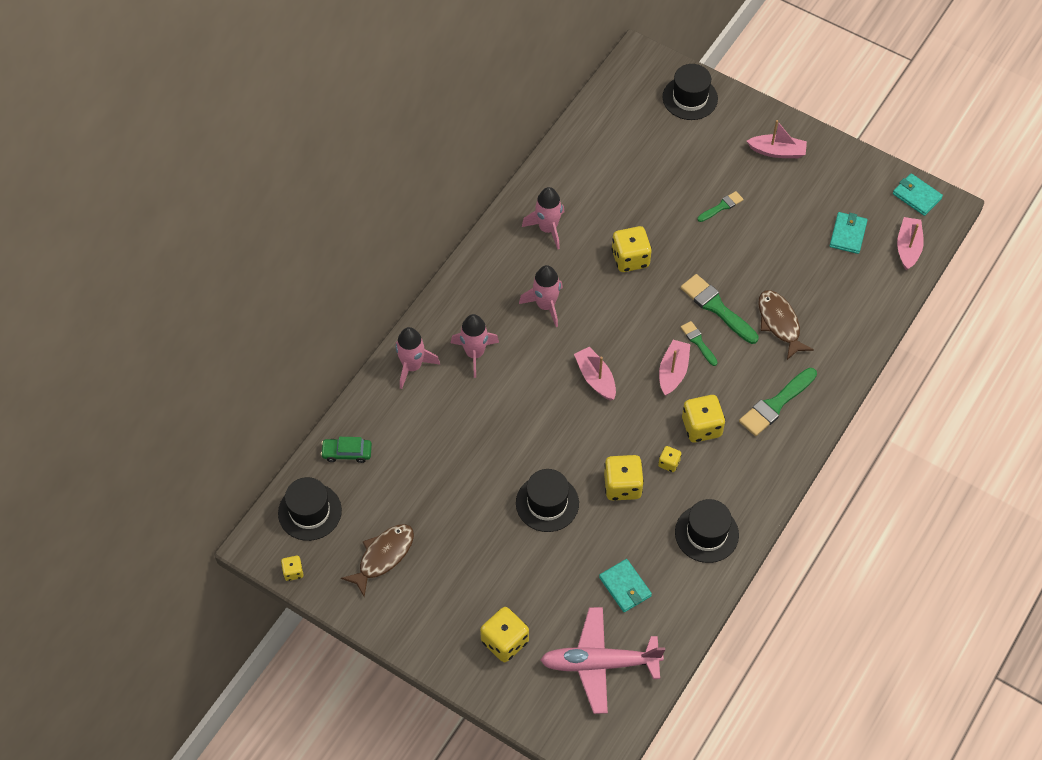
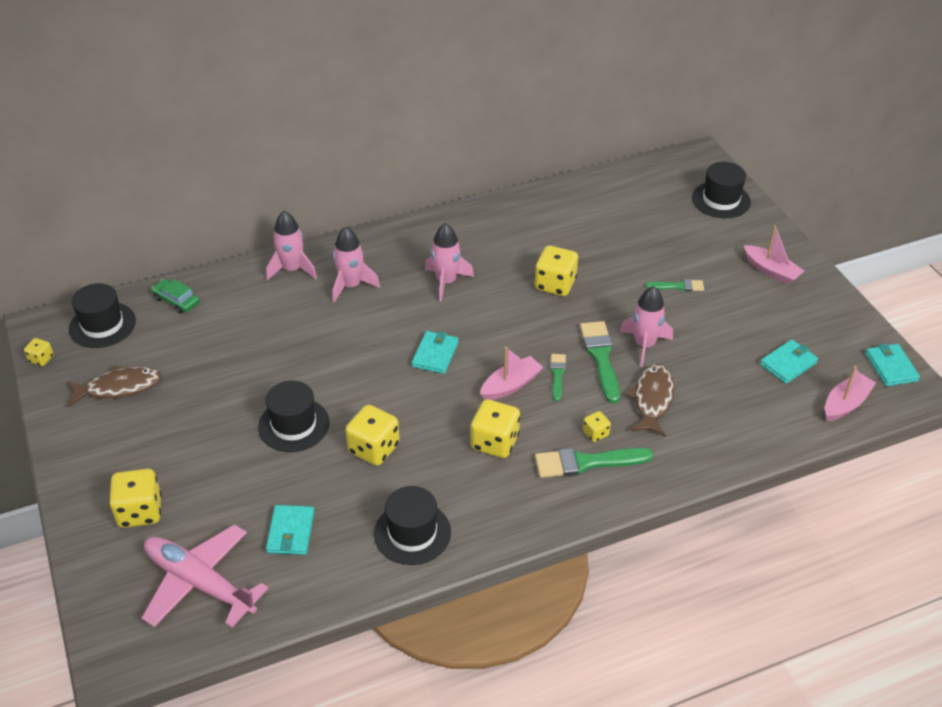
camera: 35 degrees right, 15 degrees down
pink rocket [522,187,565,250] -> pink rocket moved to [620,286,673,367]
pink boat [574,347,616,401] -> turquoise wallet [412,331,459,374]
yellow dice [658,446,681,472] -> yellow dice moved to [583,411,611,442]

